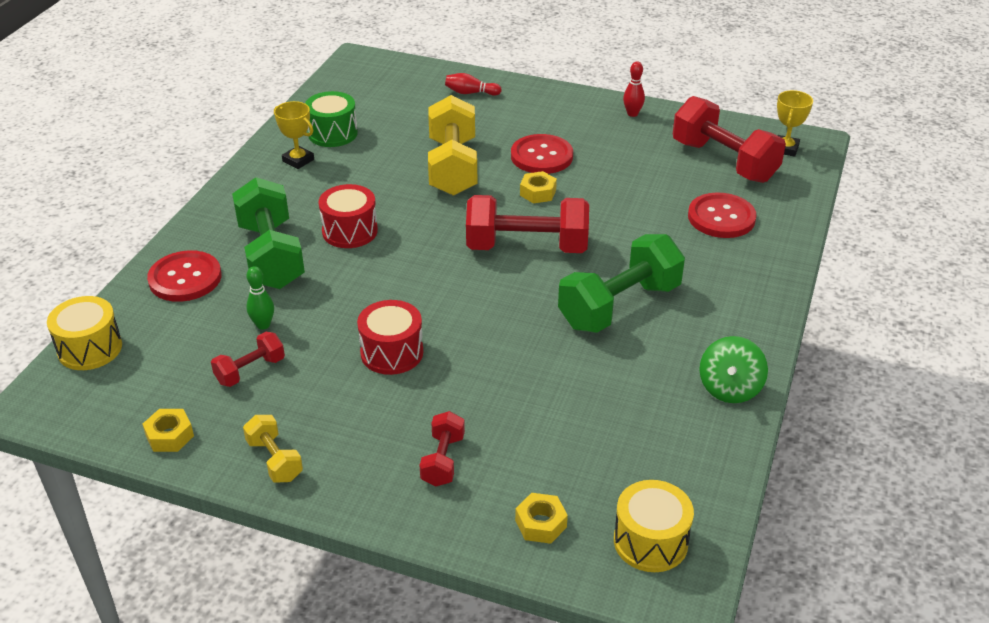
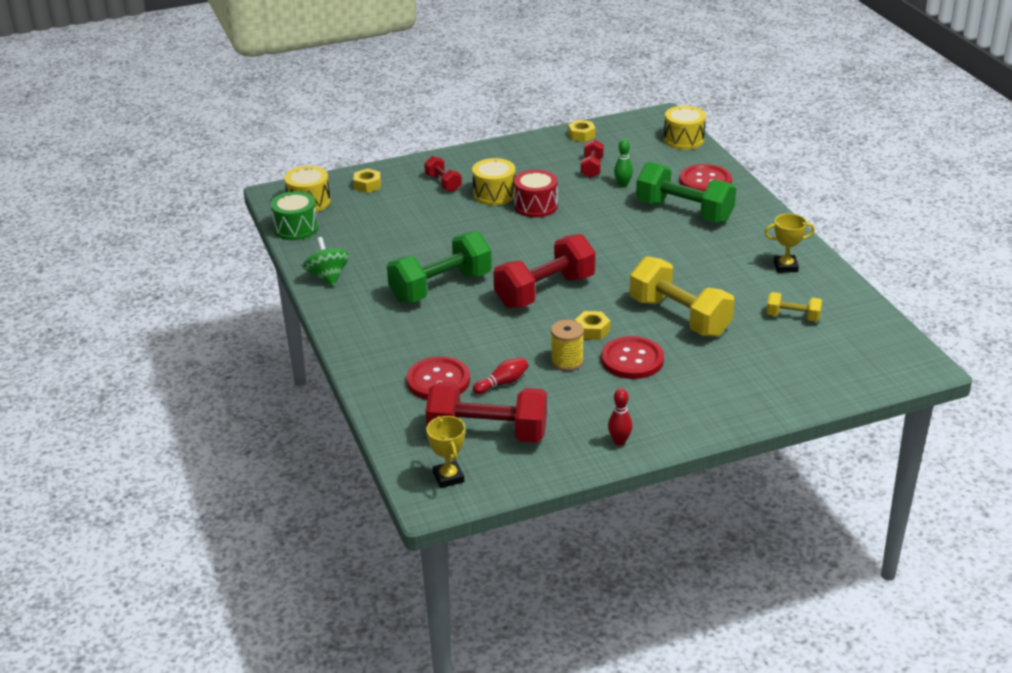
camera: 140 degrees right, 5 degrees down
yellow dumbbell [243,415,303,482] -> yellow dumbbell moved to [766,292,822,322]
green drum [305,91,358,147] -> green drum moved to [271,191,318,240]
red drum [318,184,378,248] -> none
red bowling pin [445,73,502,96] -> red bowling pin moved to [473,358,528,394]
green dumbbell [558,234,685,333] -> green dumbbell turned 45 degrees clockwise [387,231,492,303]
none -> yellow drum [472,158,516,205]
none -> yellow spool [551,320,584,371]

